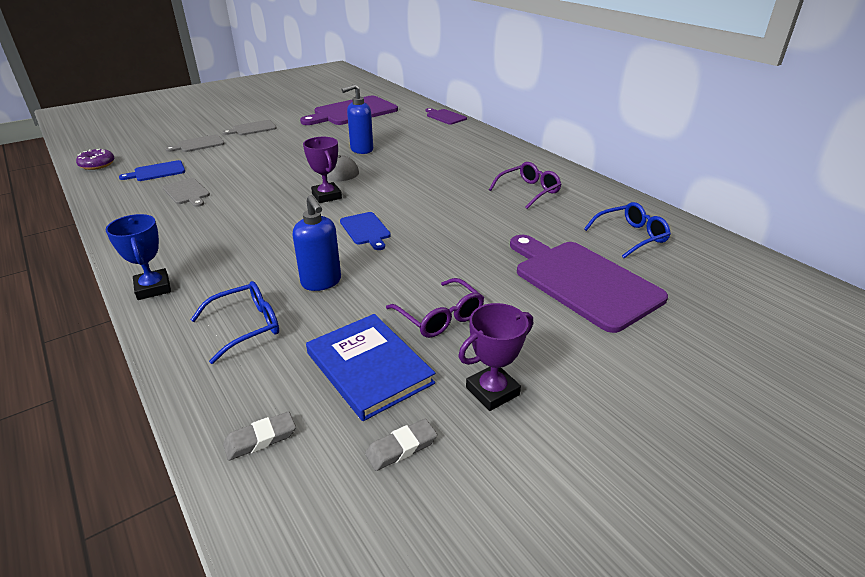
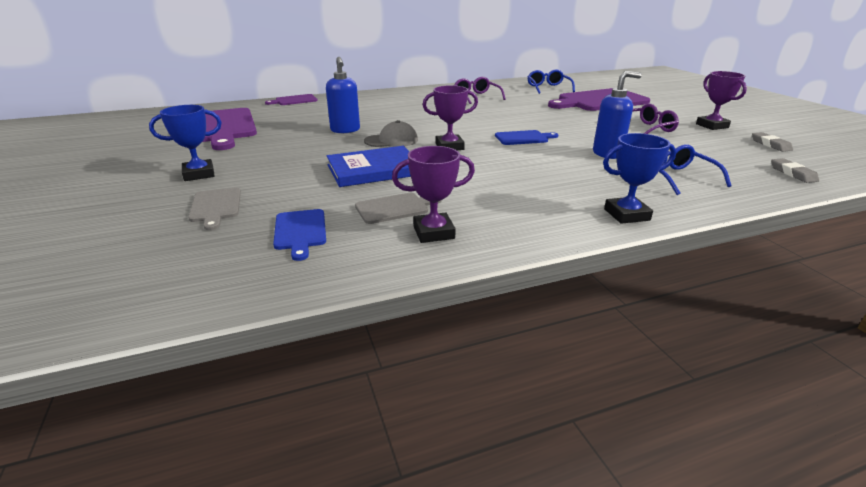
camera: 75 degrees left, 5 degrees down
purple donut [76,149,114,170] -> none
grey cutting board [223,120,277,135] -> blue trophy [149,105,222,181]
blue book [306,314,435,421] -> blue book moved to [327,146,411,187]
none -> purple trophy [392,146,475,243]

